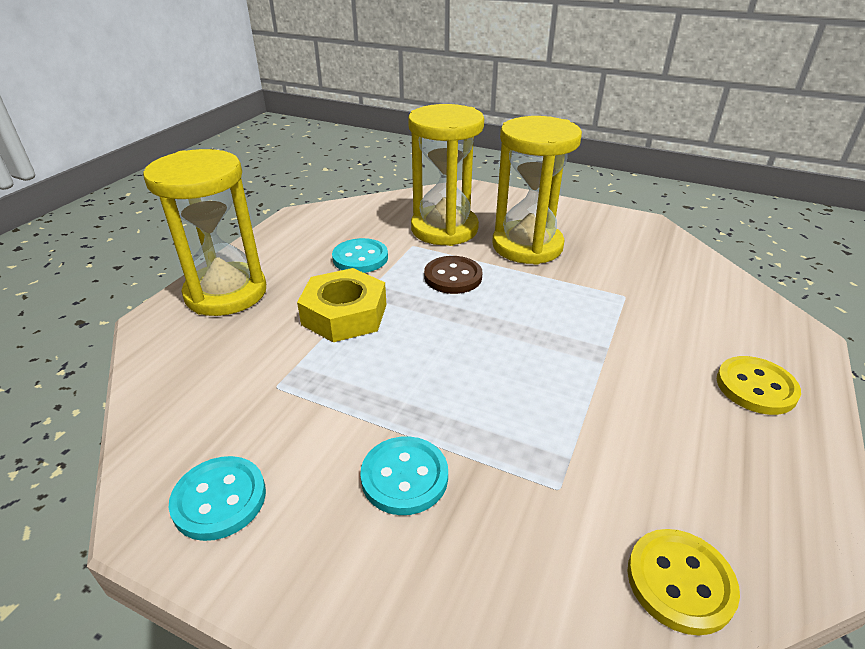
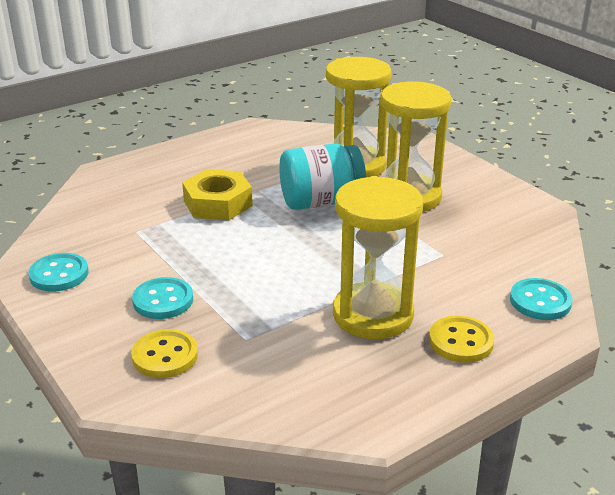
camera: 30 degrees right, 5 degrees down
yellow hourglass [143,149,266,316] -> yellow hourglass moved to [333,176,423,339]
turquoise button [332,238,388,273] -> turquoise button moved to [510,278,573,320]
brown button [424,256,482,294] -> turquoise jar [279,144,366,210]
yellow button [627,529,740,635] -> yellow button moved to [131,329,198,378]

